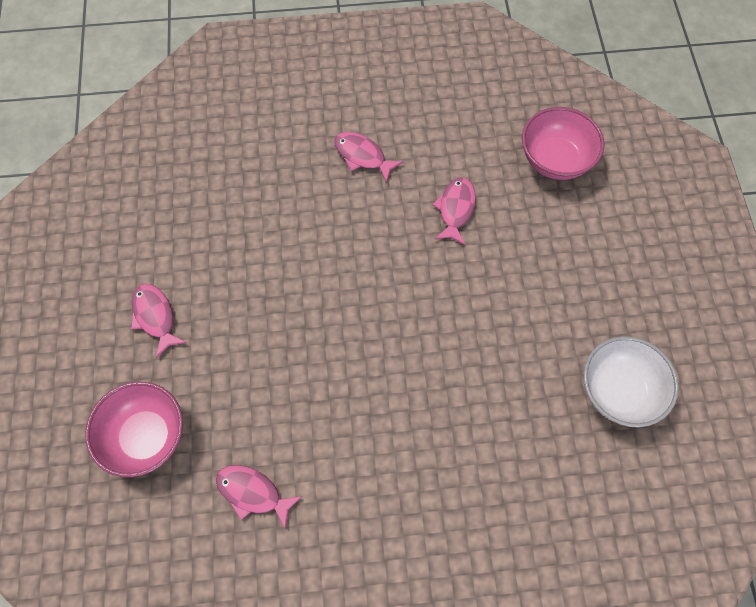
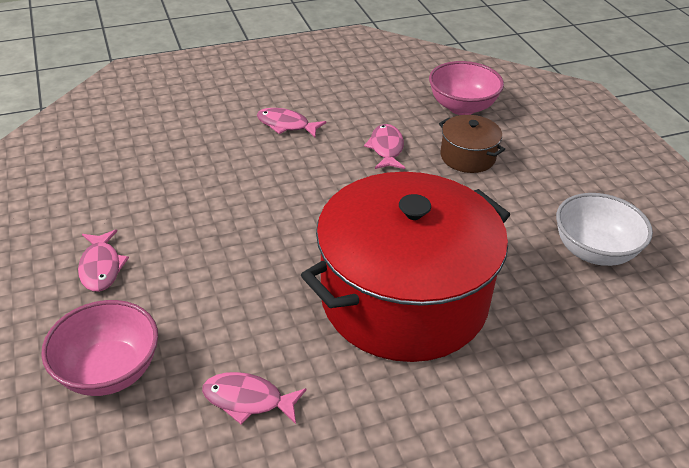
camera: 15 degrees left, 25 degrees down
pink fish [131,284,187,358] -> pink fish turned 150 degrees counterclockwise [78,230,129,292]
none -> red pot [301,172,510,362]
none -> brown pot [439,115,505,173]

